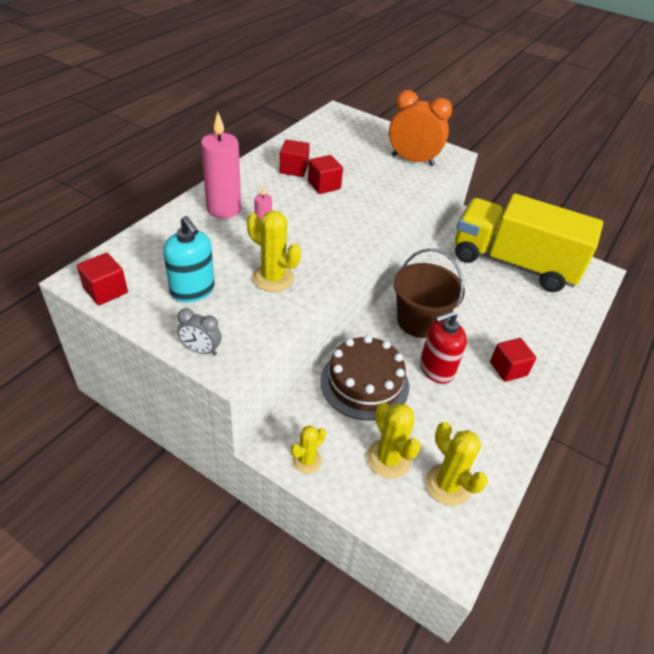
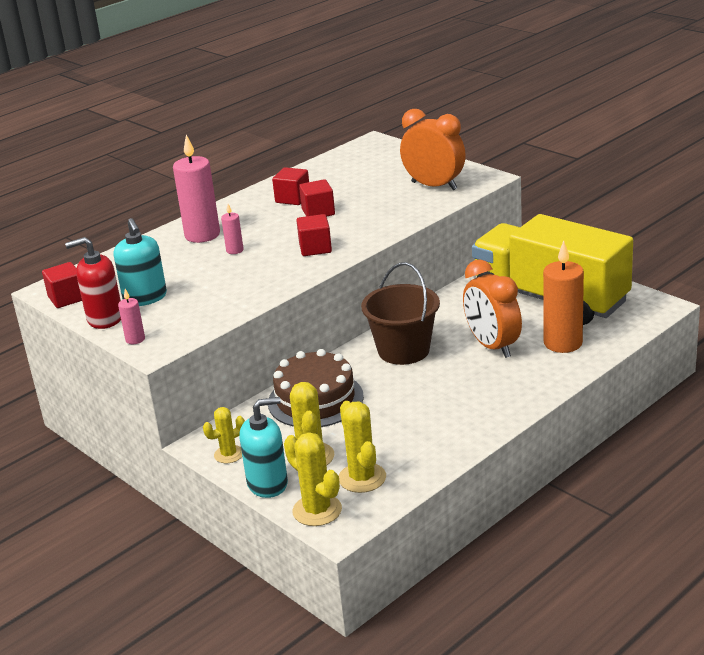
camera: 20 degrees right, 15 degrees down
grey clock [177,308,222,356] -> pink candle [118,289,145,344]
yellow cactus [247,211,301,292] -> yellow cactus moved to [284,432,342,526]
red soap dispenser [420,311,467,384] -> red soap dispenser moved to [65,237,121,329]
red cube [490,338,536,382] -> red cube moved to [296,214,332,256]
none -> turquoise soap dispenser [240,397,288,498]
none -> orange clock [463,260,522,358]
none -> orange candle [543,241,584,353]

